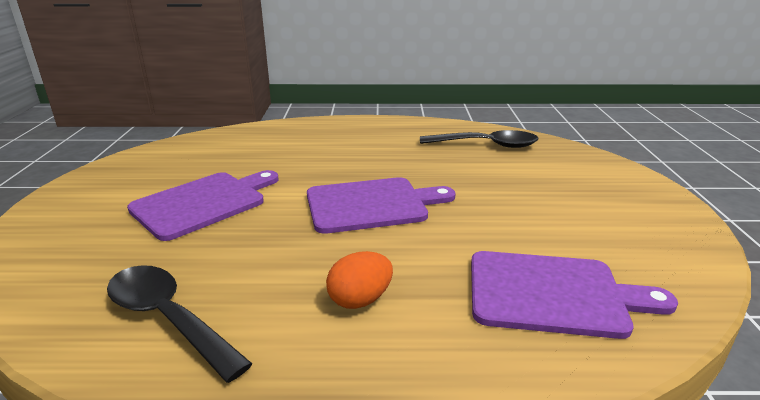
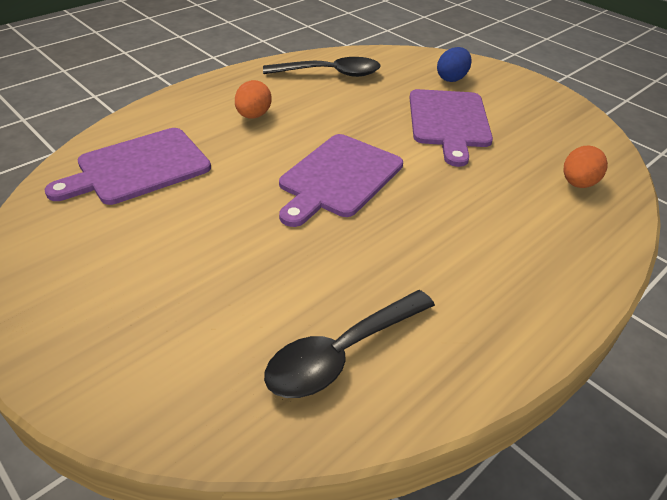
camera: 135 degrees right, 15 degrees up
none -> blue egg [437,47,472,82]
none -> orange egg [563,146,608,188]

